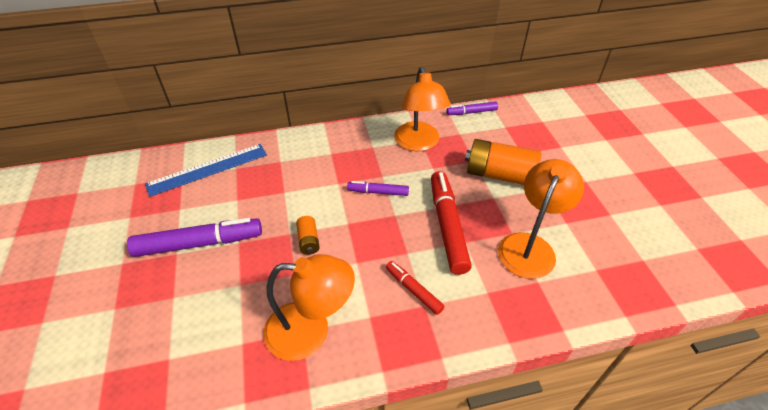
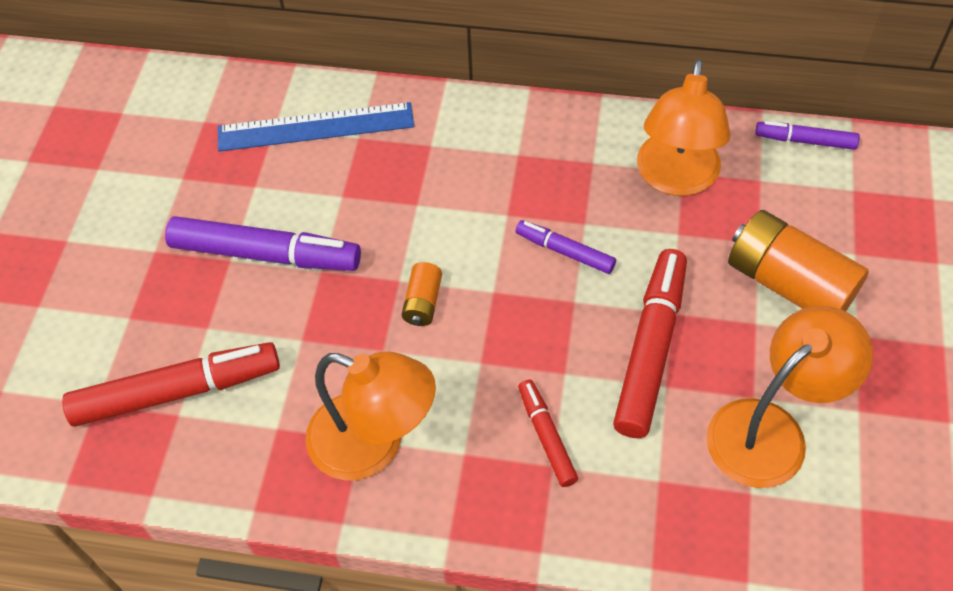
camera: 25 degrees right, 10 degrees up
none -> red marker [62,342,280,427]

